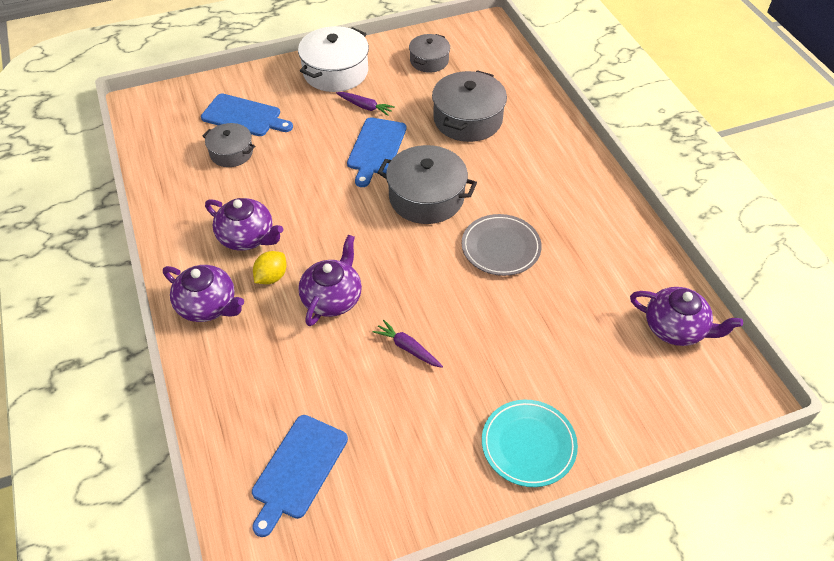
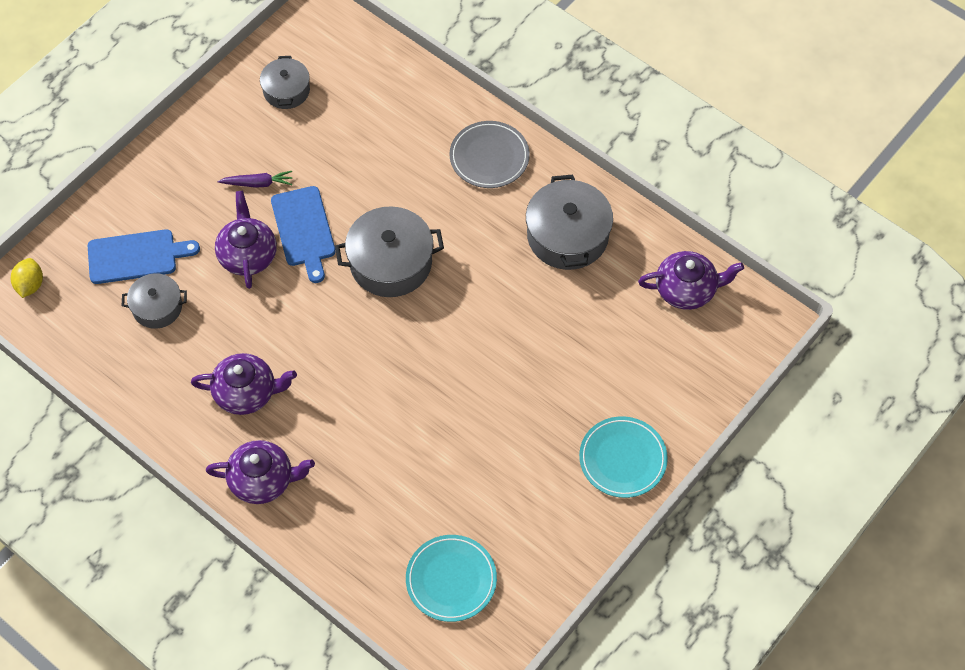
camera: 30 degrees left, 10 degrees up
blue cutting board [252,415,348,537] -> turquoise plate [406,535,497,622]
yellow lemon [253,251,287,284] -> yellow lemon moved to [11,258,43,298]
white pot [298,26,369,92] -> none
purple teapot [298,235,362,326] -> purple teapot moved to [215,191,277,289]
purple carrot [373,320,443,368] -> none
grey pot [432,70,507,142] -> grey pot moved to [526,175,613,270]
grey plate [462,214,542,276] -> grey plate moved to [450,121,530,188]

